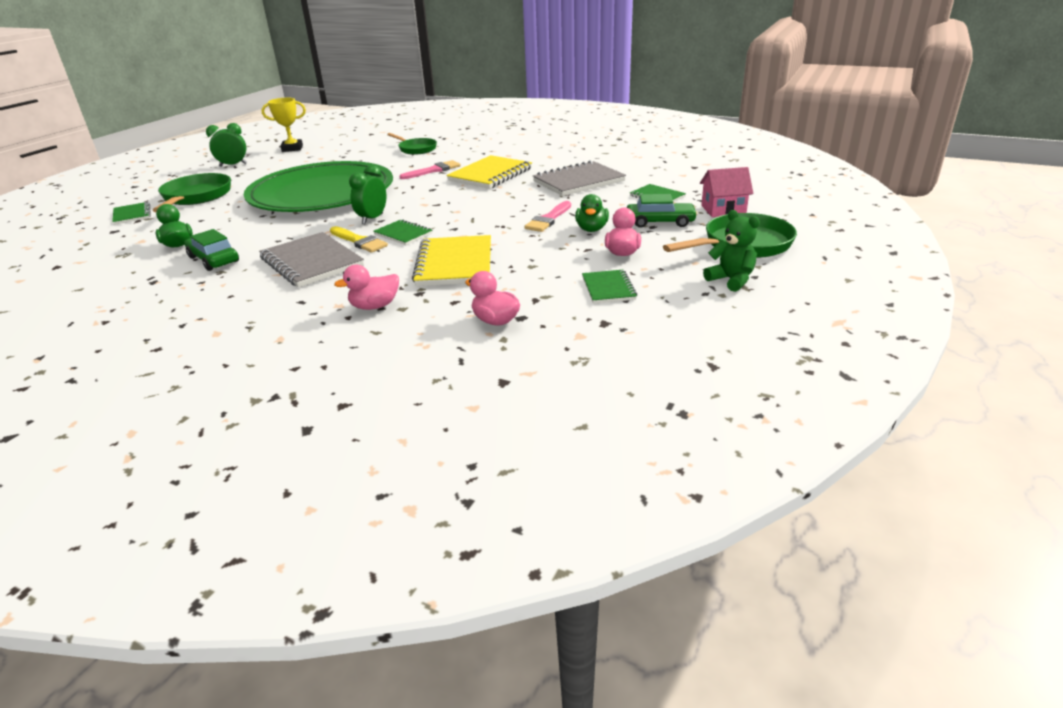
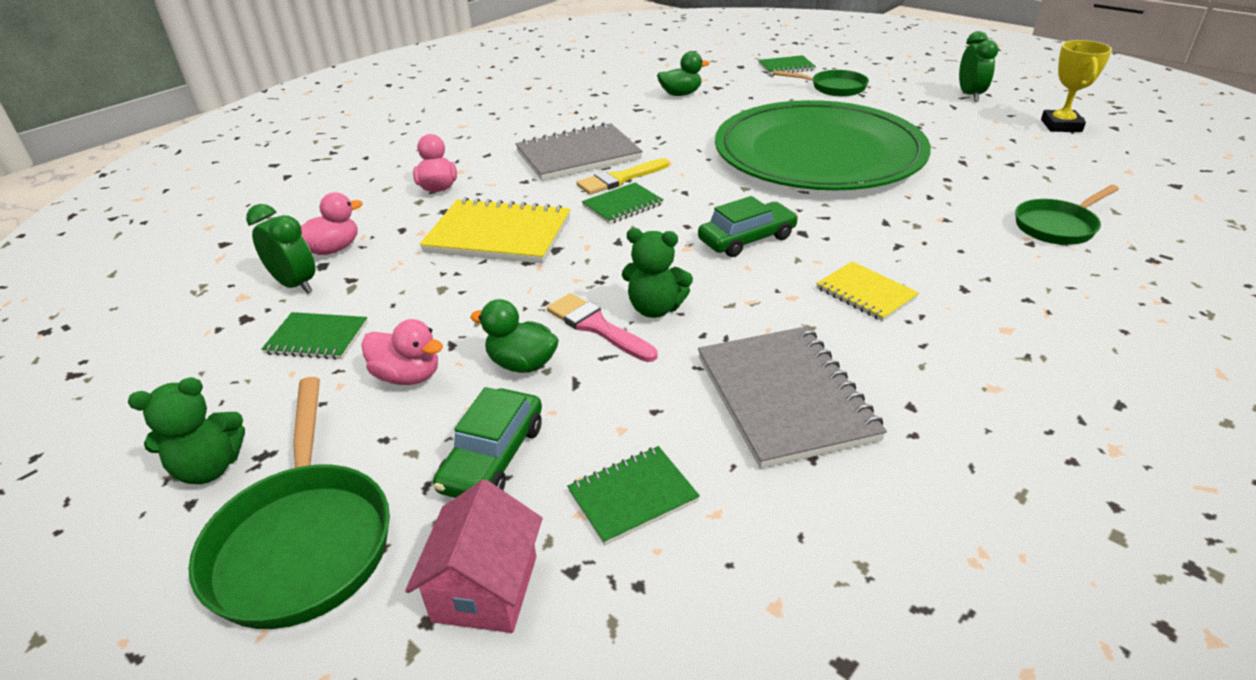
camera: 105 degrees right, 5 degrees up
green pan [153,173,231,212] -> green pan [774,70,869,97], size x0.65
green car [184,229,239,271] -> green car moved to [698,196,798,257]
green clock [349,165,386,224] -> green clock moved to [246,204,315,294]
pink brush [400,160,461,179] -> none
yellow notebook [446,155,532,189] -> yellow notebook [816,261,919,322], size x0.56
none -> green teddy bear [622,228,693,318]

